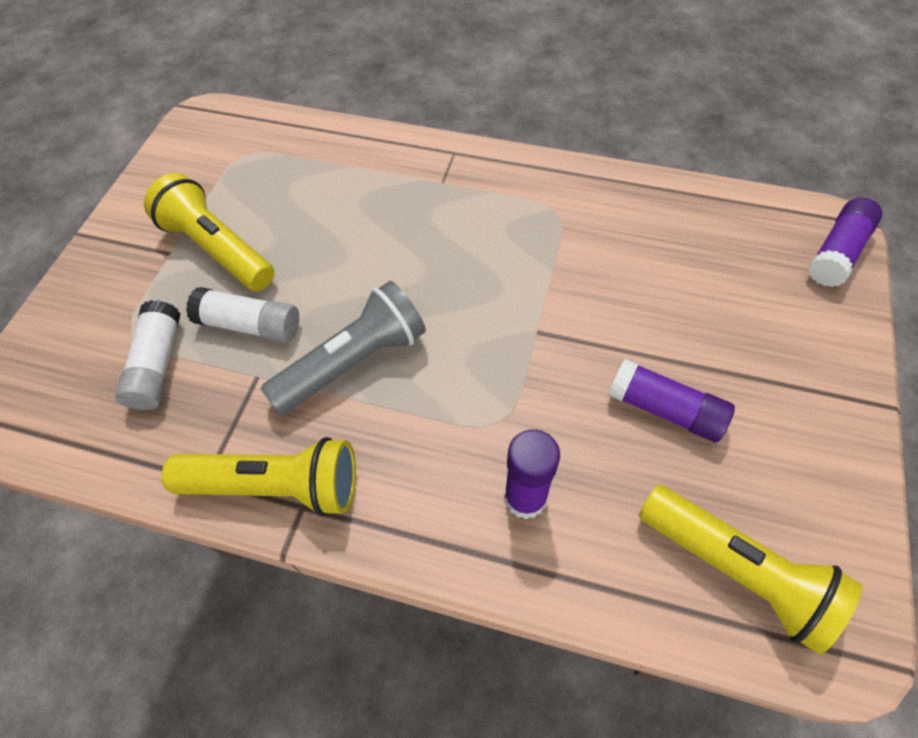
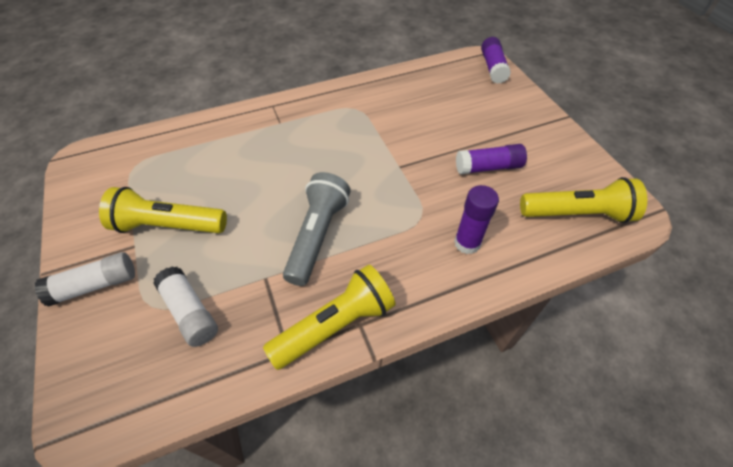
camera: 40 degrees left, 5 degrees down
white glue stick [186,287,299,343] -> white glue stick moved to [34,252,135,307]

